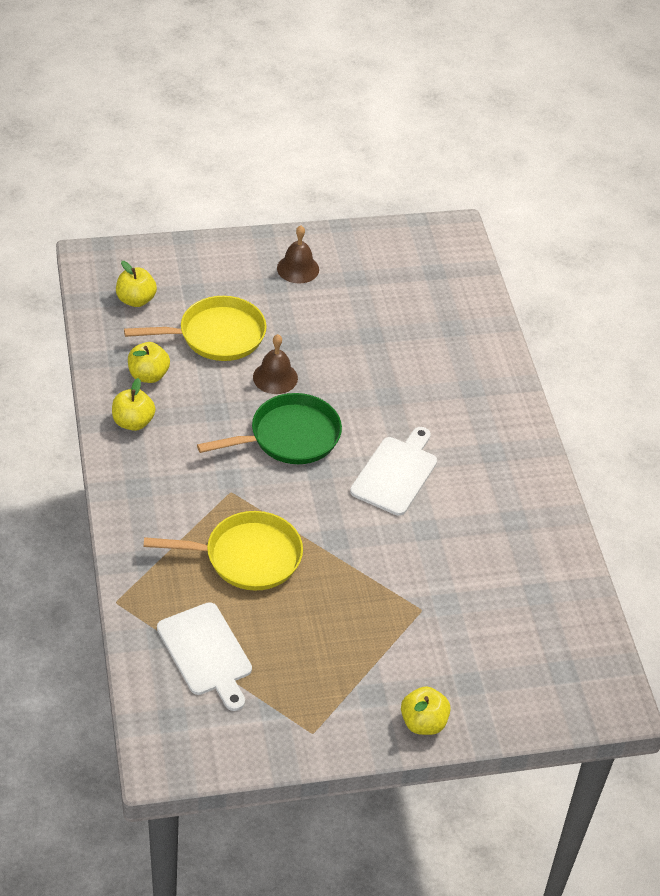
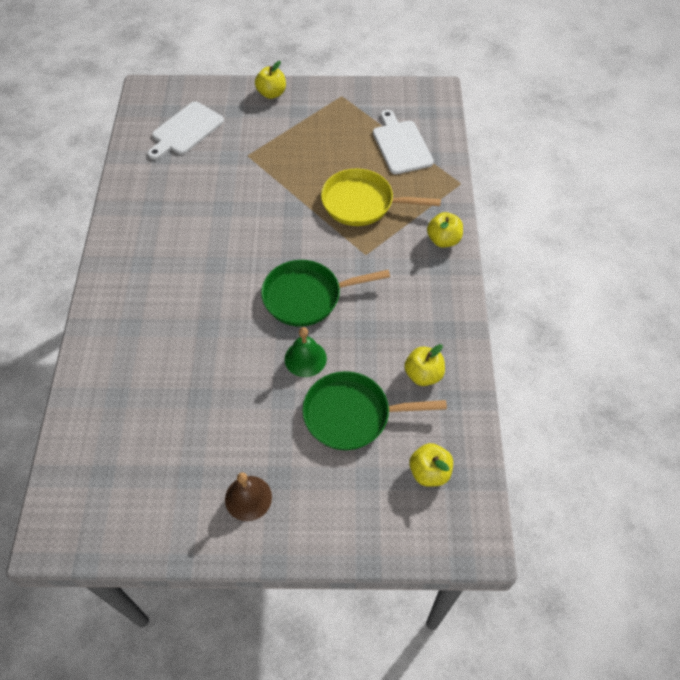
camera: 165 degrees left, 10 degrees up
yellow apple [112,378,155,431] -> yellow apple moved to [427,212,463,248]
yellow pan [124,296,267,361] -> green pan [302,371,447,450]
brown bell [253,334,298,394] -> green bell [285,327,327,377]
white cutting board [350,427,437,516] -> white cutting board moved to [148,101,224,160]

